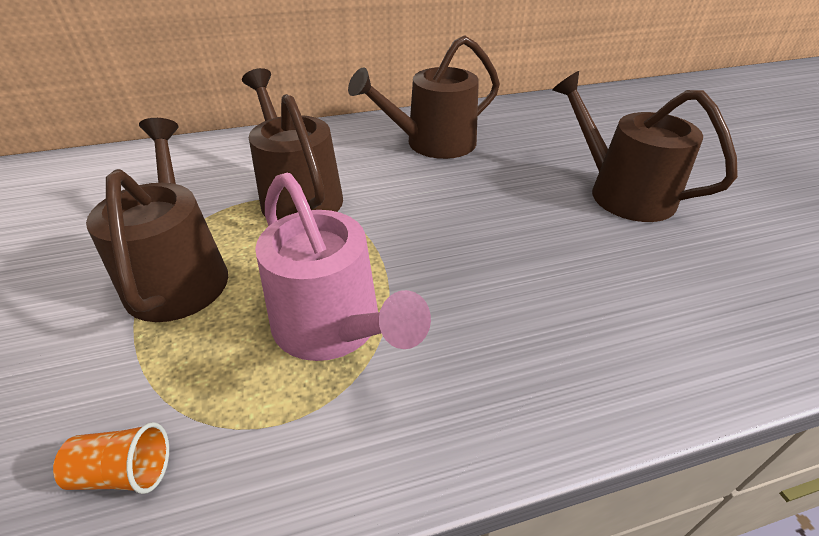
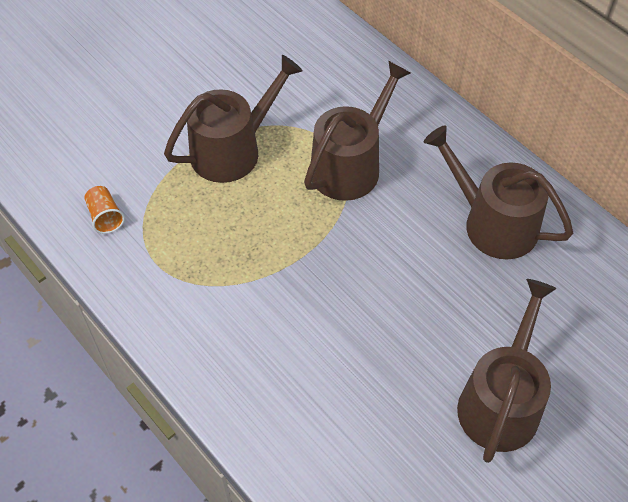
camera: 65 degrees right, 15 degrees up
pink watering can [255,173,431,361] -> none

